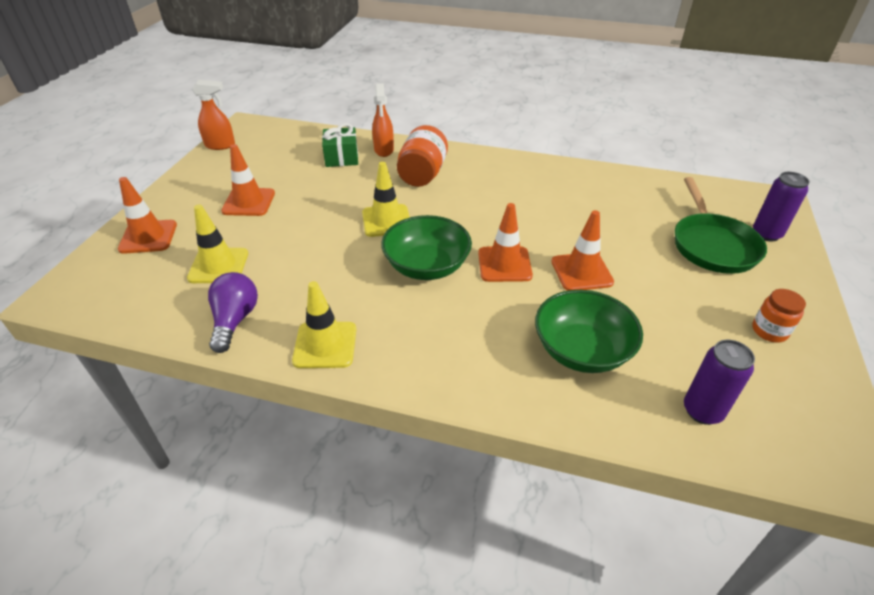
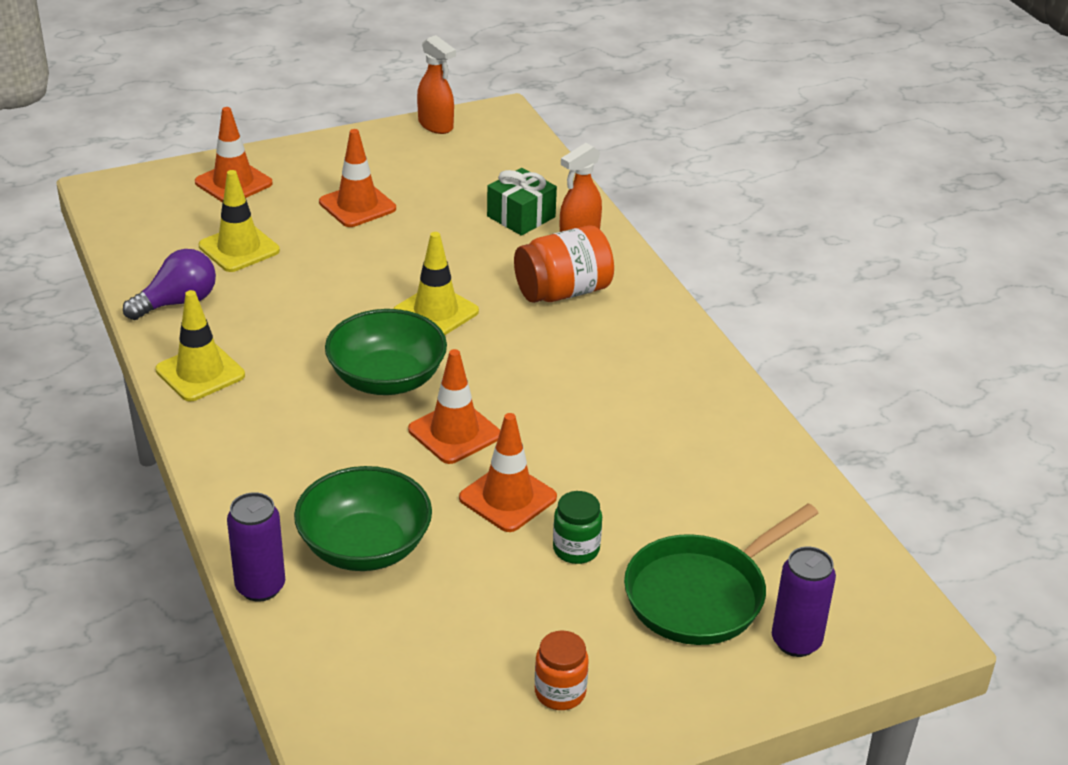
camera: 50 degrees right, 5 degrees down
purple can [684,340,755,425] -> purple can moved to [227,492,285,602]
none -> green jar [553,491,602,564]

